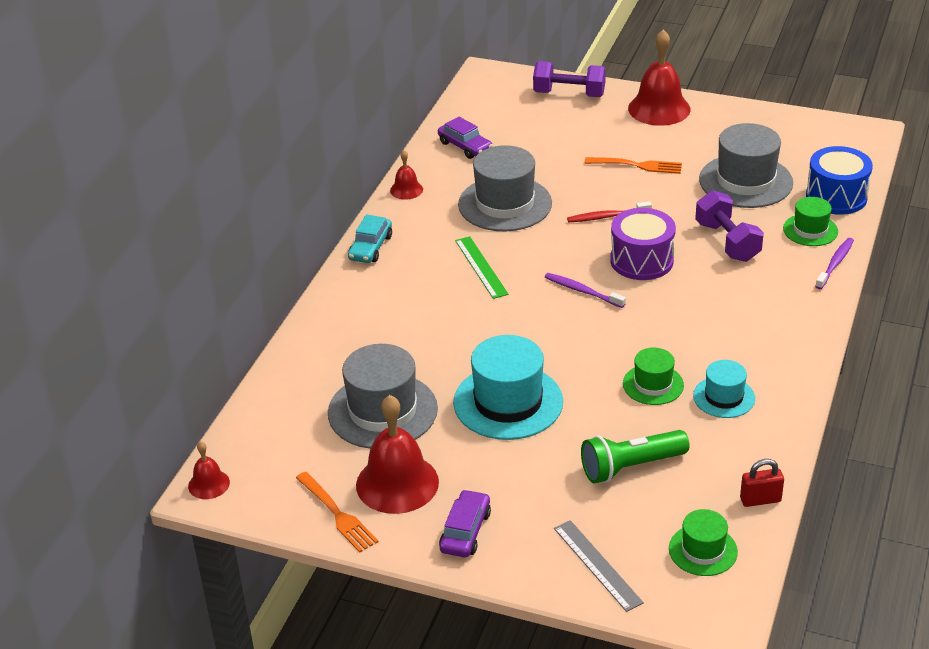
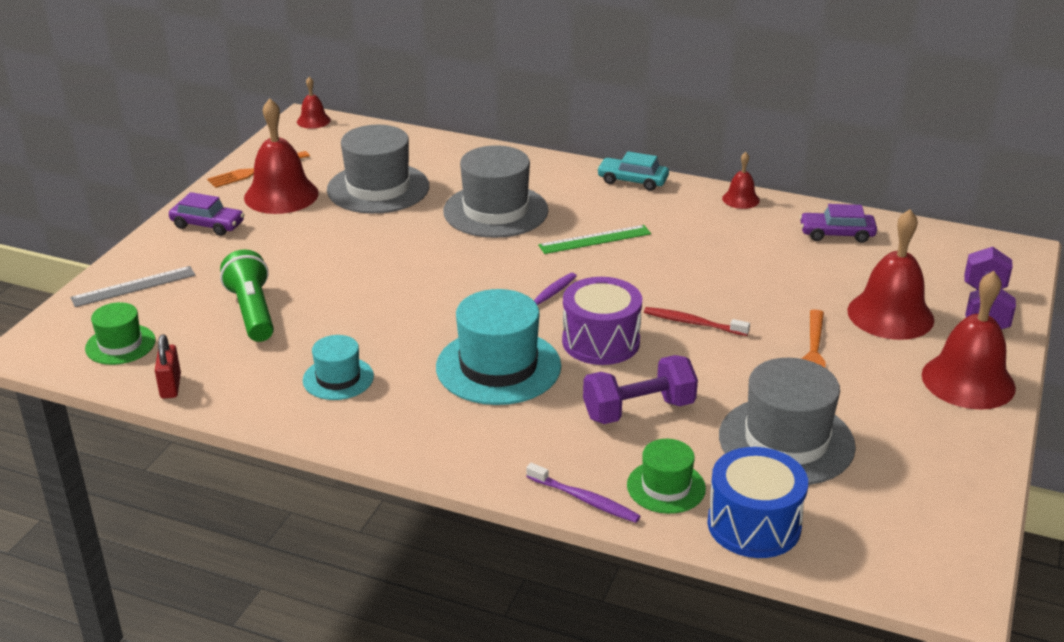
camera: 90 degrees right, 5 degrees down
purple car [438,117,493,159] -> purple car turned 45 degrees clockwise [800,204,877,243]
turquoise hat [453,335,563,440] -> turquoise hat moved to [436,289,561,405]
grey hat [458,145,552,231] -> grey hat moved to [443,145,548,238]
red toothbrush [567,202,652,222] -> red toothbrush turned 60 degrees counterclockwise [644,307,750,336]
green hat [623,348,684,405] -> none
none -> red bell [848,209,934,340]

